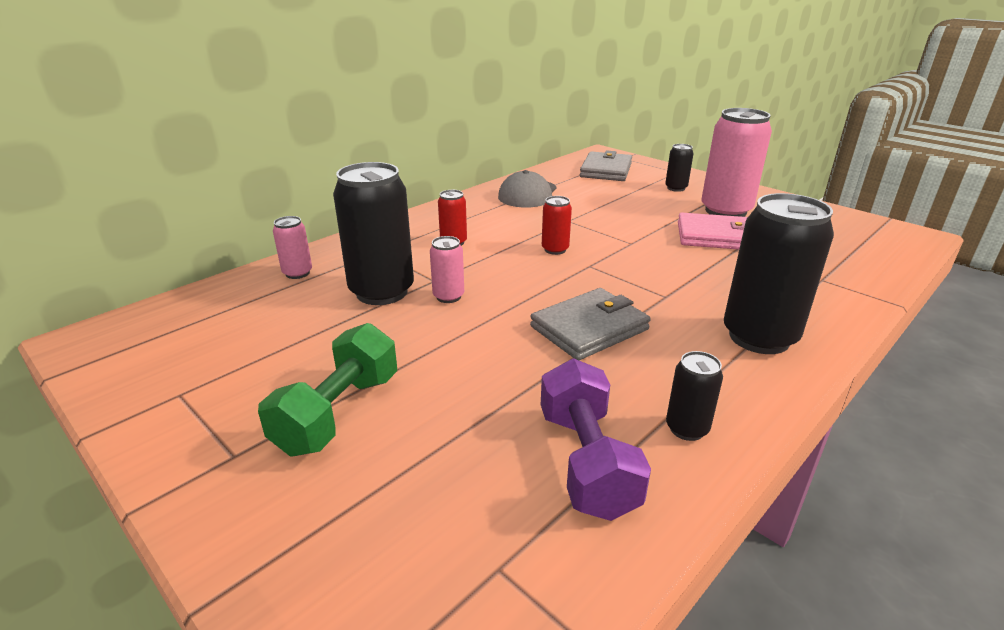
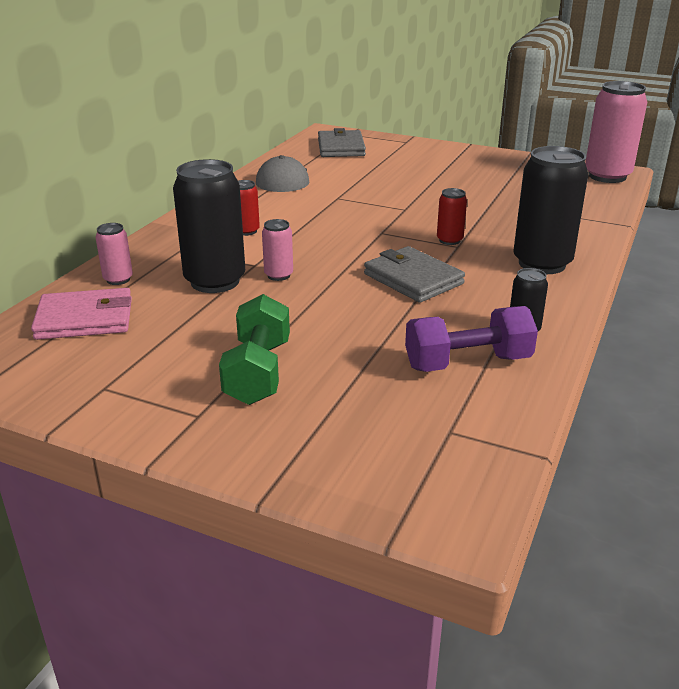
camera: 20 degrees left, 0 degrees up
grey wallet [530,288,651,360] -> grey wallet turned 75 degrees counterclockwise [364,246,465,303]
purple dumbbell [541,358,651,521] -> purple dumbbell turned 75 degrees counterclockwise [405,306,538,372]
red can [542,196,572,255] -> red can moved to [437,188,467,245]
black can [665,144,694,192] -> none
pink wallet [678,213,748,250] -> pink wallet moved to [31,288,132,340]
pink can [701,108,772,217] -> pink can moved to [585,81,647,183]

